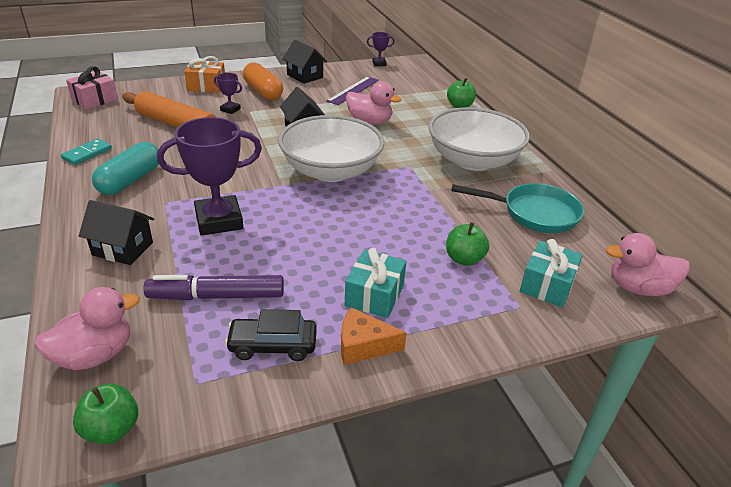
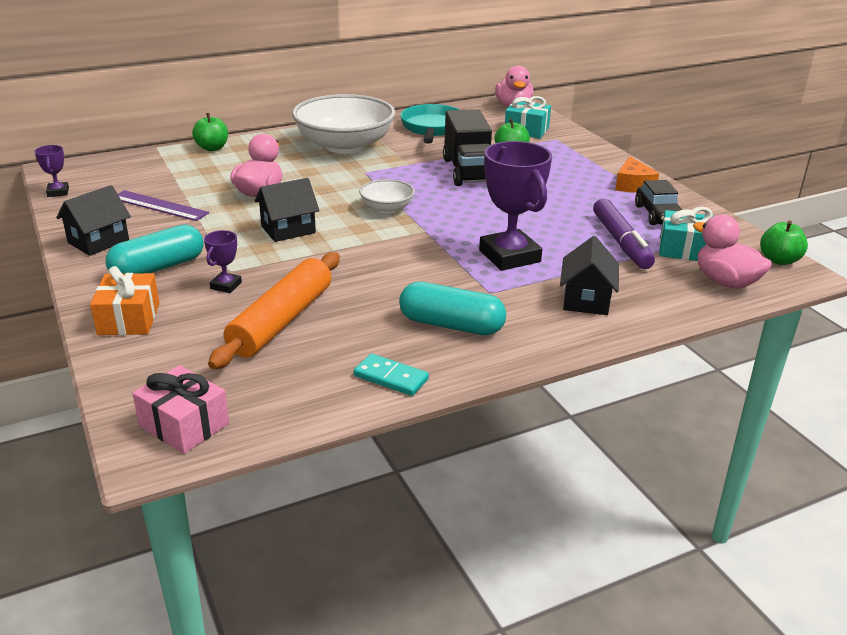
camera: 95 degrees left, 5 degrees down
orange capsule [243,62,283,100] -> turquoise capsule [106,224,203,274]
white bowl [278,115,384,182] -> white bowl [359,179,415,213], size x0.47
turquoise gift [345,248,406,318] -> turquoise gift moved to [659,207,713,261]
none -> black truck [443,109,492,186]

